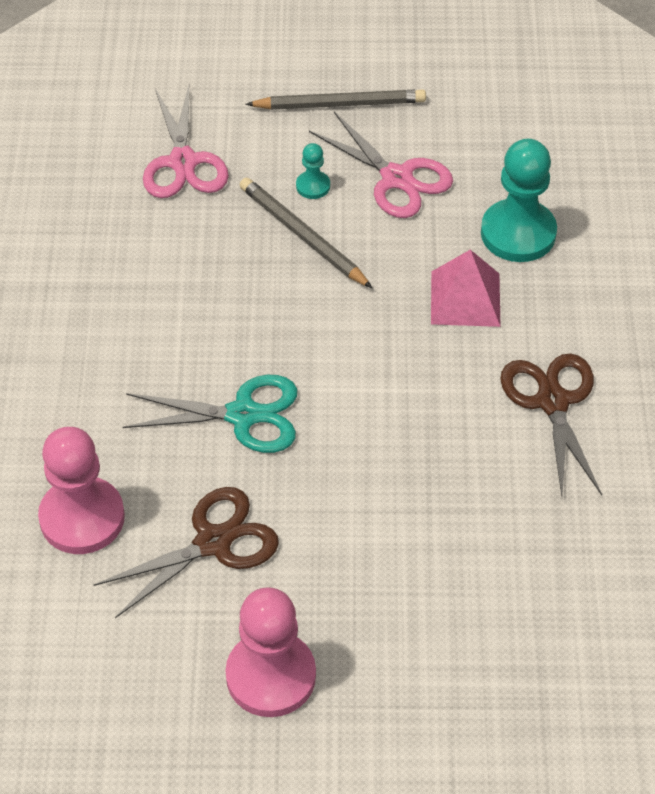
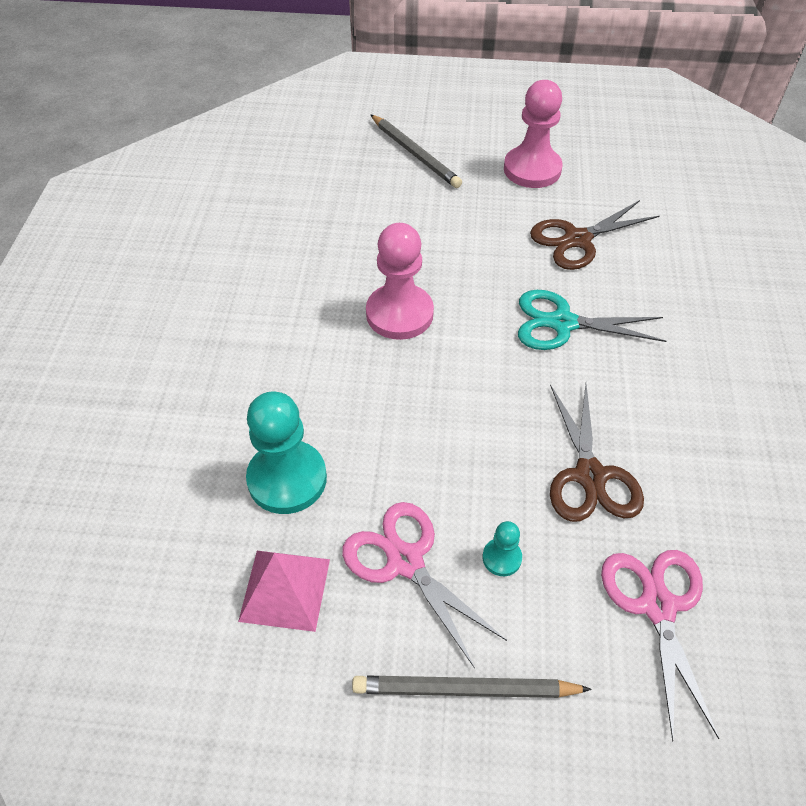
camera: 175 degrees left, 0 degrees up
pink pawn [38,427,125,554] -> pink pawn moved to [366,223,434,340]
grey pencil [240,178,372,288] -> grey pencil moved to [371,115,462,188]
pink pyramid [431,250,501,327] -> pink pyramid moved to [238,551,330,632]
brown scissors [500,353,602,497] -> brown scissors moved to [550,384,644,522]

